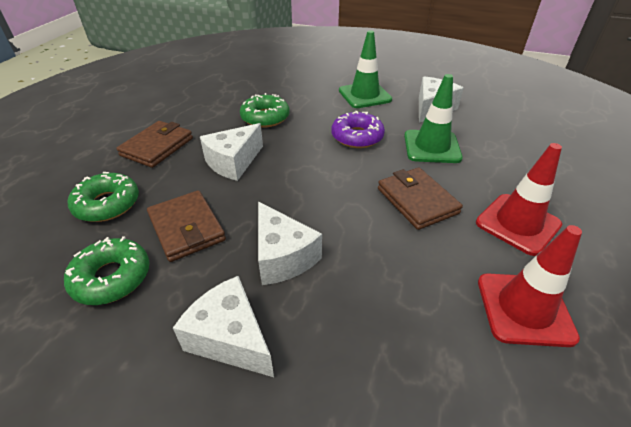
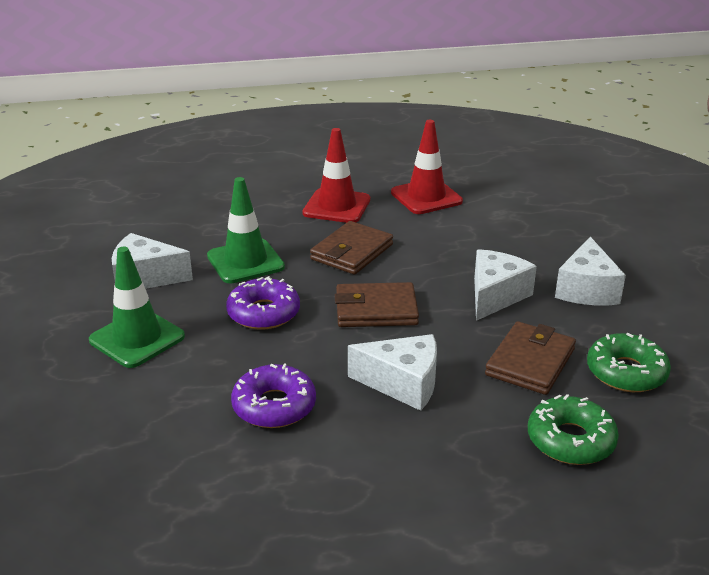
camera: 120 degrees left, 10 degrees down
brown wallet [117,121,193,168] -> brown wallet moved to [335,282,419,327]
green donut [240,93,289,128] -> purple donut [231,364,316,428]

